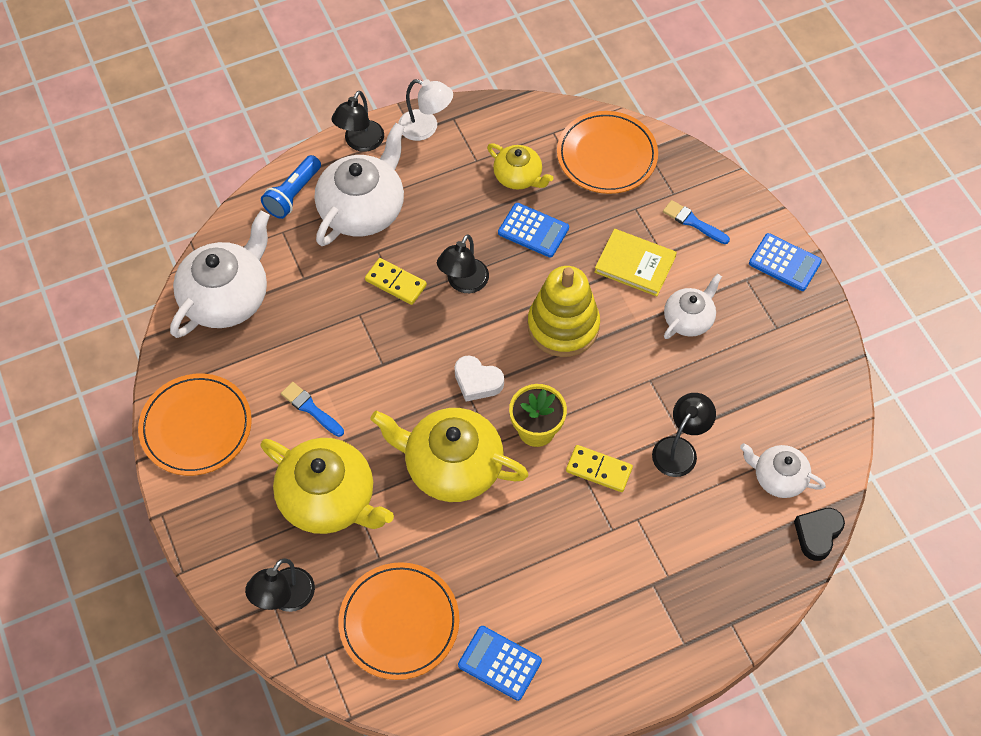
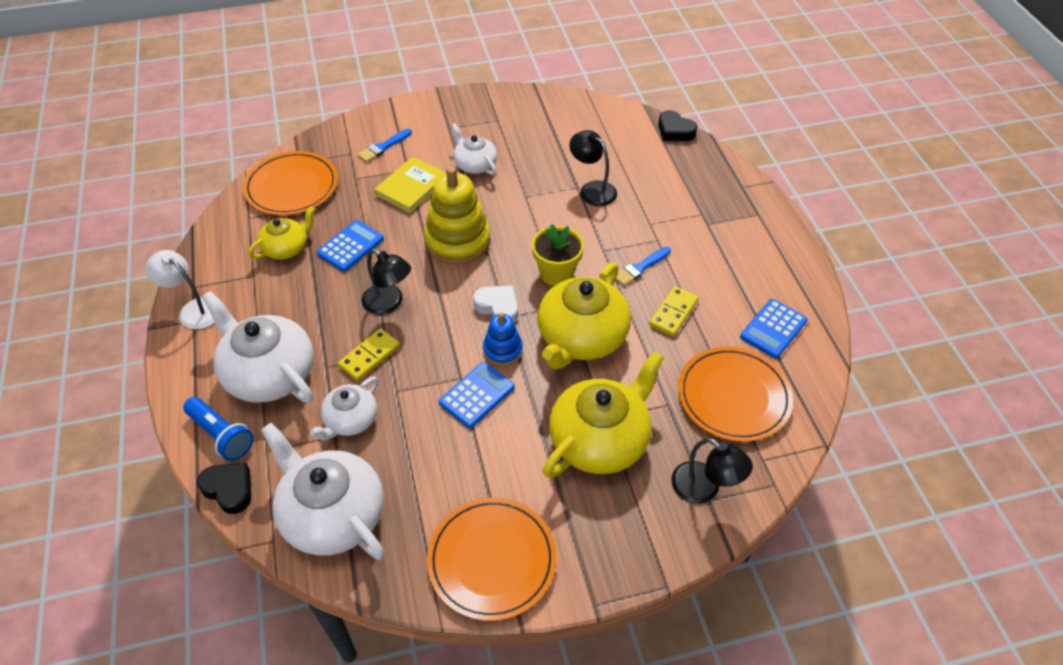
camera: 80 degrees left, 10 degrees down
blue brush [281,382,344,437] -> blue brush moved to [616,247,671,286]
black lamp [332,91,384,152] -> none
white lamp [398,79,453,141] -> white lamp turned 90 degrees counterclockwise [145,250,215,329]
white heart [455,355,504,402] -> white heart turned 90 degrees counterclockwise [473,286,518,323]
yellow domino [566,445,633,492] -> yellow domino moved to [649,286,698,336]
white teapot [740,443,826,498] -> white teapot moved to [310,376,378,441]
blue calculator [749,233,822,291] -> blue calculator moved to [439,362,515,428]
none -> black heart [197,463,251,514]
none -> blue stacking toy [483,313,523,366]

